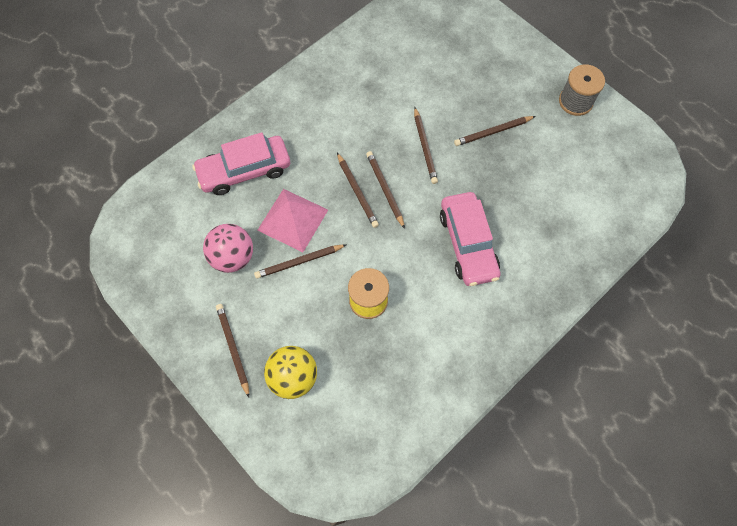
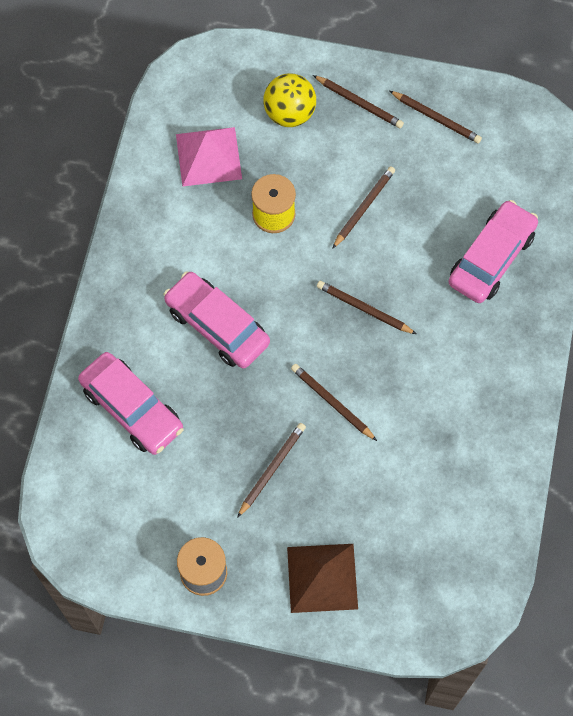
camera: 145 degrees right, 0 degrees up
pink ball [203,224,253,273] -> none
pink pyramid [257,189,328,252] -> pink pyramid moved to [176,127,242,187]
brown pencil [366,151,405,229] -> brown pencil moved to [390,91,482,144]
none -> pink car [78,352,183,455]
none -> brown pyramid [287,544,358,613]

